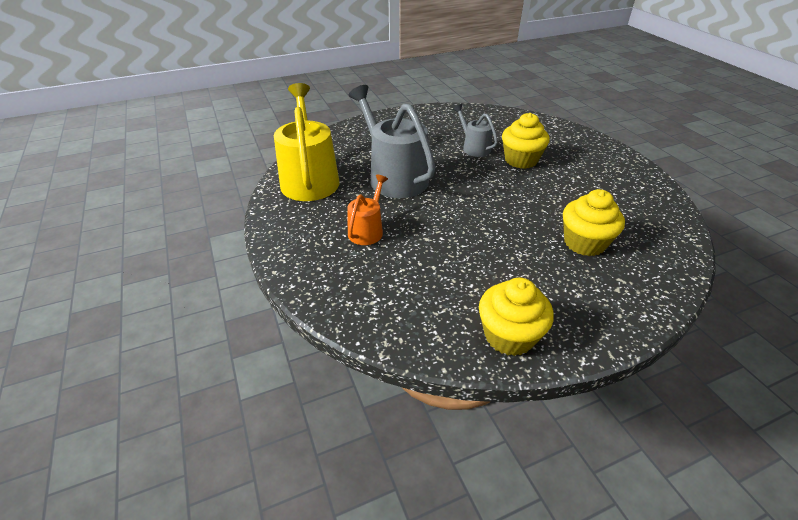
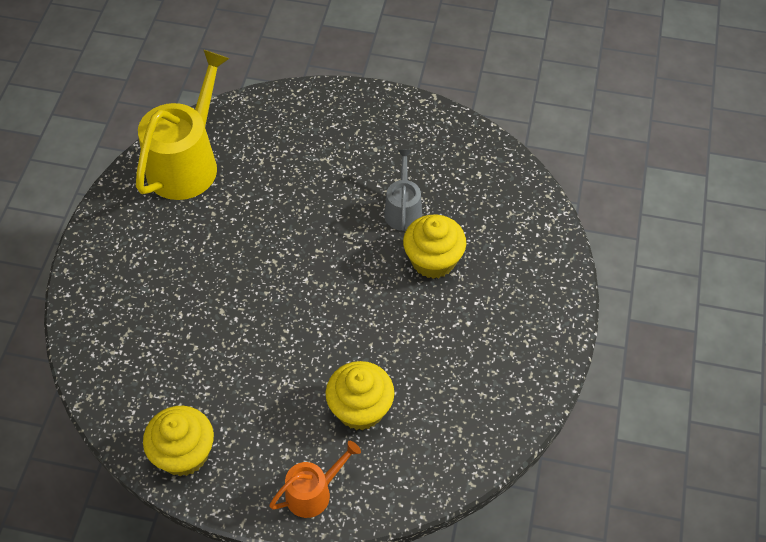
camera: 35 degrees right, 15 degrees up
orange watering can [347,175,388,245] -> orange watering can moved to [269,441,361,518]
grey watering can [349,85,435,198] -> none

